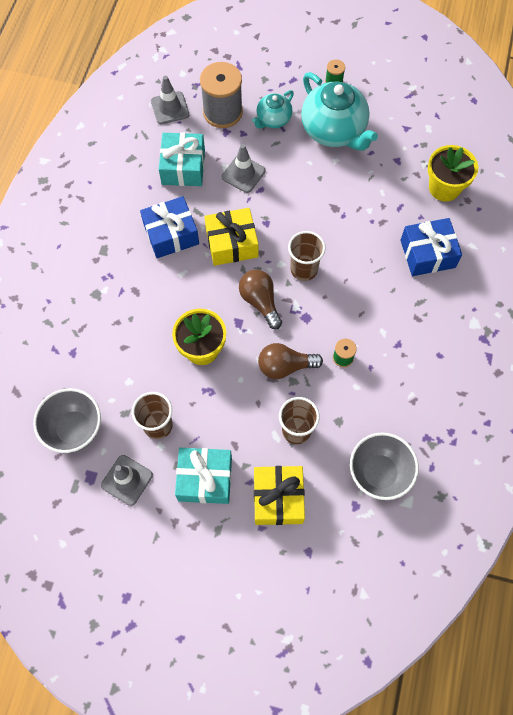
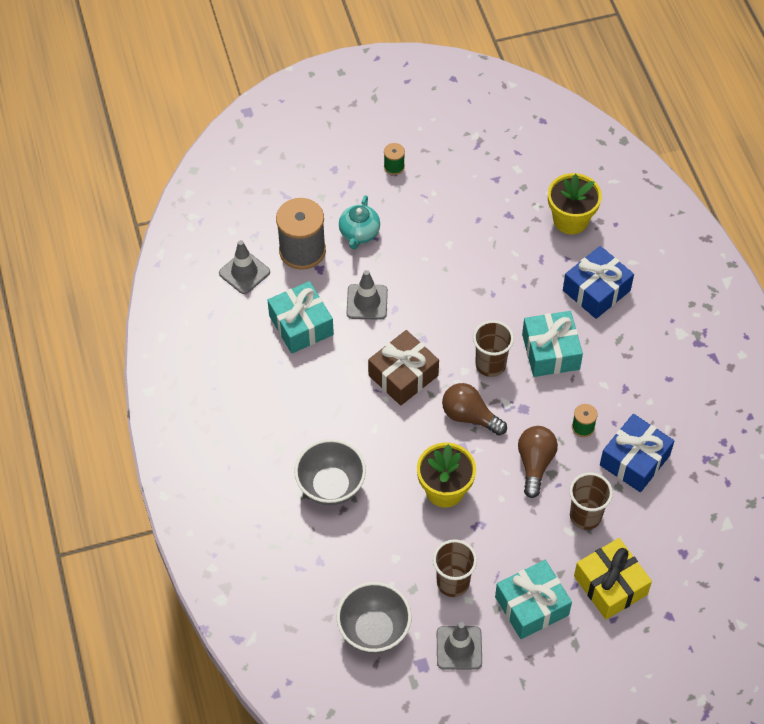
camera: 30 degrees left, 10 degrees down
blue gift [140,196,199,258] -> blue gift moved to [600,414,675,492]
yellow gift [204,208,258,266] -> brown gift [368,330,439,406]
brown light bulb [258,343,323,379] -> brown light bulb turned 135 degrees clockwise [518,426,558,498]
turquoise teapot [301,72,378,151] -> none
grey bowl [350,432,419,500] -> grey bowl moved to [294,439,366,505]
none -> turquoise gift [522,311,583,377]

